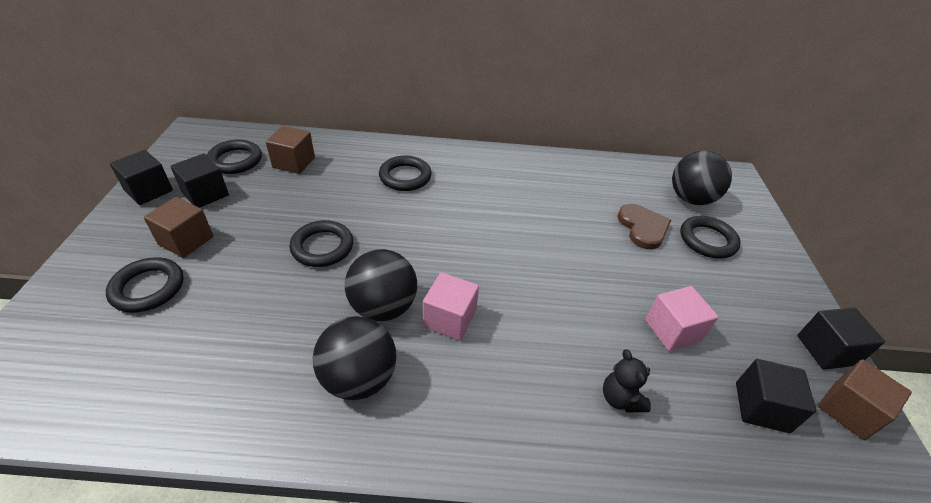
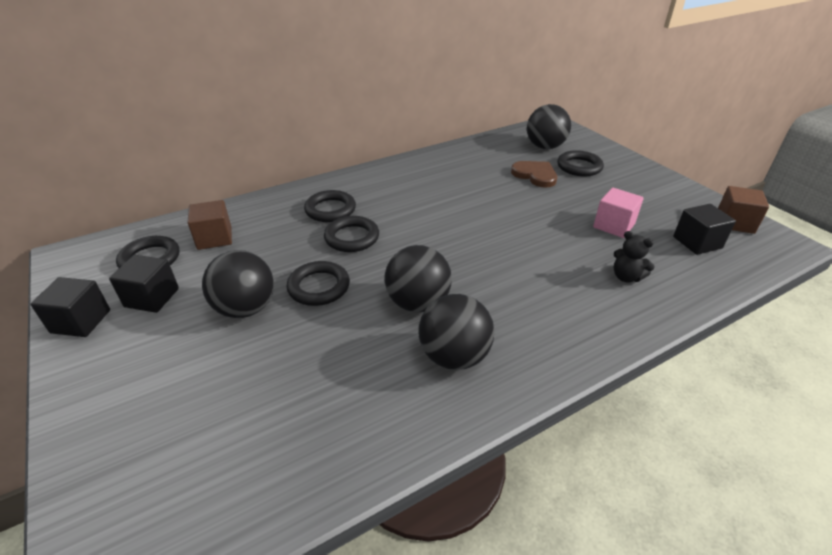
camera: 30 degrees left, 5 degrees down
black ring [106,257,184,313] -> black ring moved to [324,216,379,252]
brown cube [144,197,213,258] -> none
pink cube [423,272,479,341] -> none
black cube [797,308,885,370] -> none
none -> black ball [202,250,274,318]

